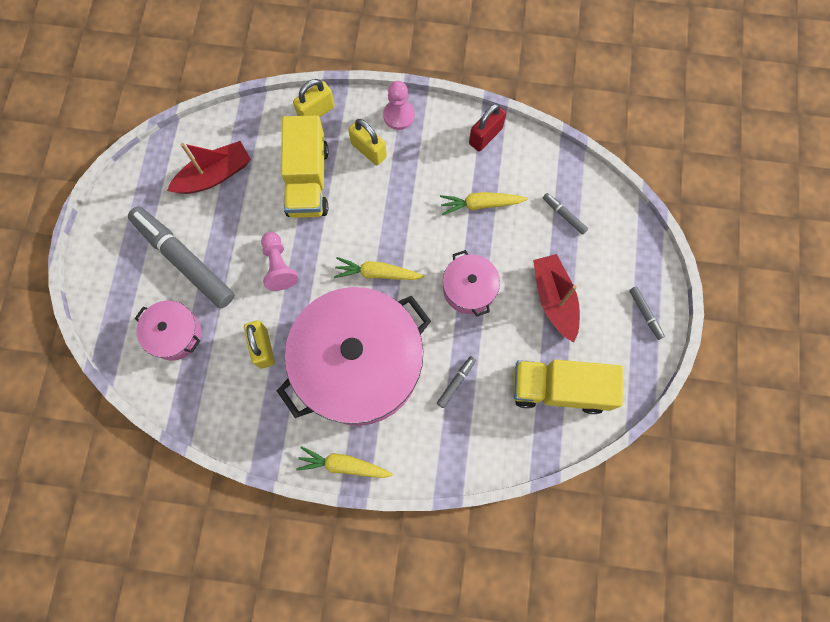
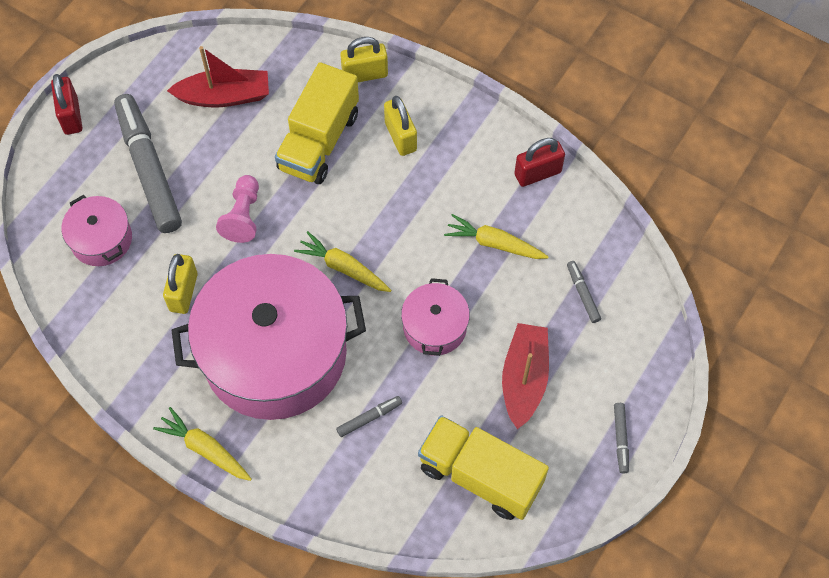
camera: 25 degrees right, 10 degrees down
pink pawn [383,81,415,130] -> none
none -> red padlock [51,74,82,135]

